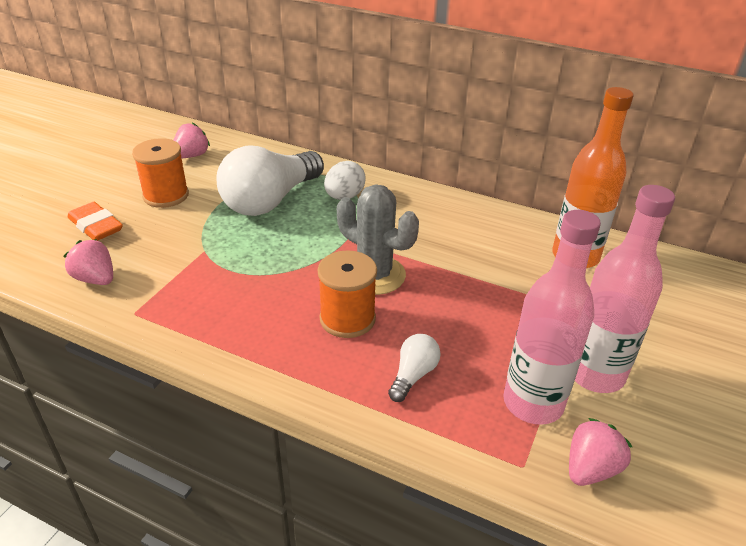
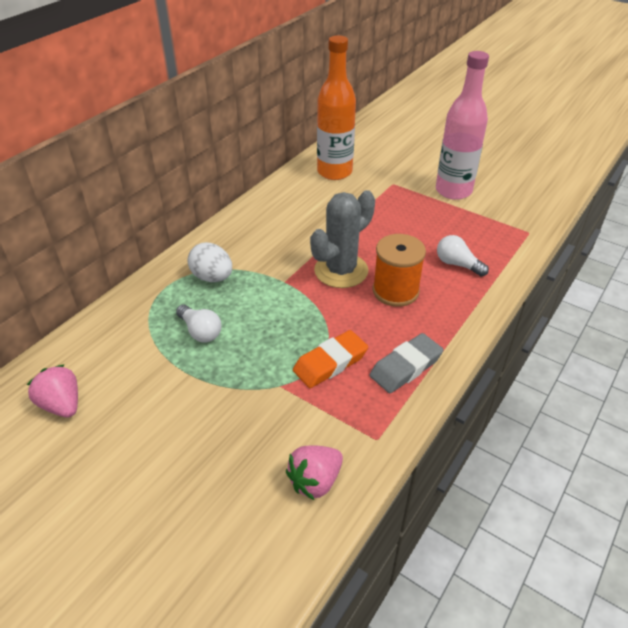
camera: 80 degrees left, 5 degrees up
orange eraser [67,202,123,241] -> orange eraser moved to [293,330,368,388]
orange spool [132,138,189,208] -> none
white light bulb [216,146,324,216] -> white light bulb [176,305,222,343], size x0.44
pink bottle [503,210,601,425] -> none
pink strawberry [569,418,632,486] -> none
none -> grey eraser [370,333,443,393]

